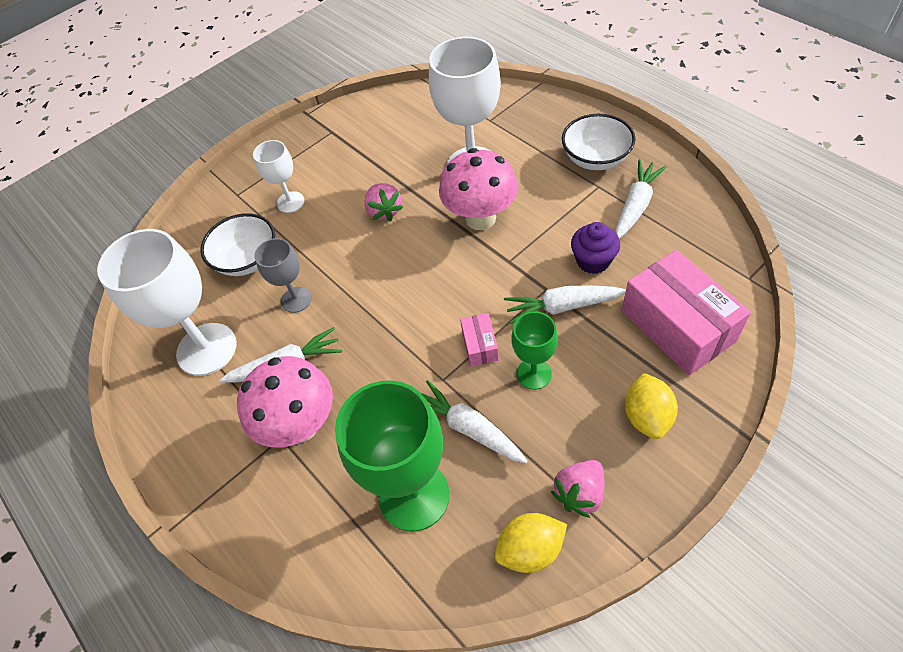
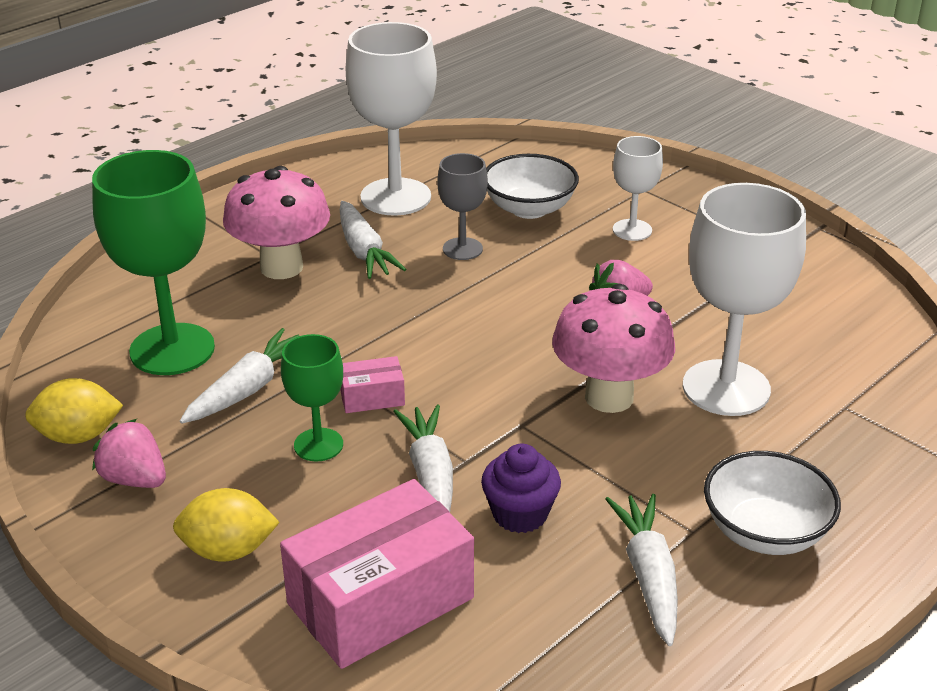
camera: 80 degrees right, 20 degrees down
yellow lemon [494,513,567,573] -> yellow lemon turned 75 degrees counterclockwise [25,378,123,444]
white carrot [615,160,666,239] -> white carrot turned 120 degrees counterclockwise [605,494,678,646]

